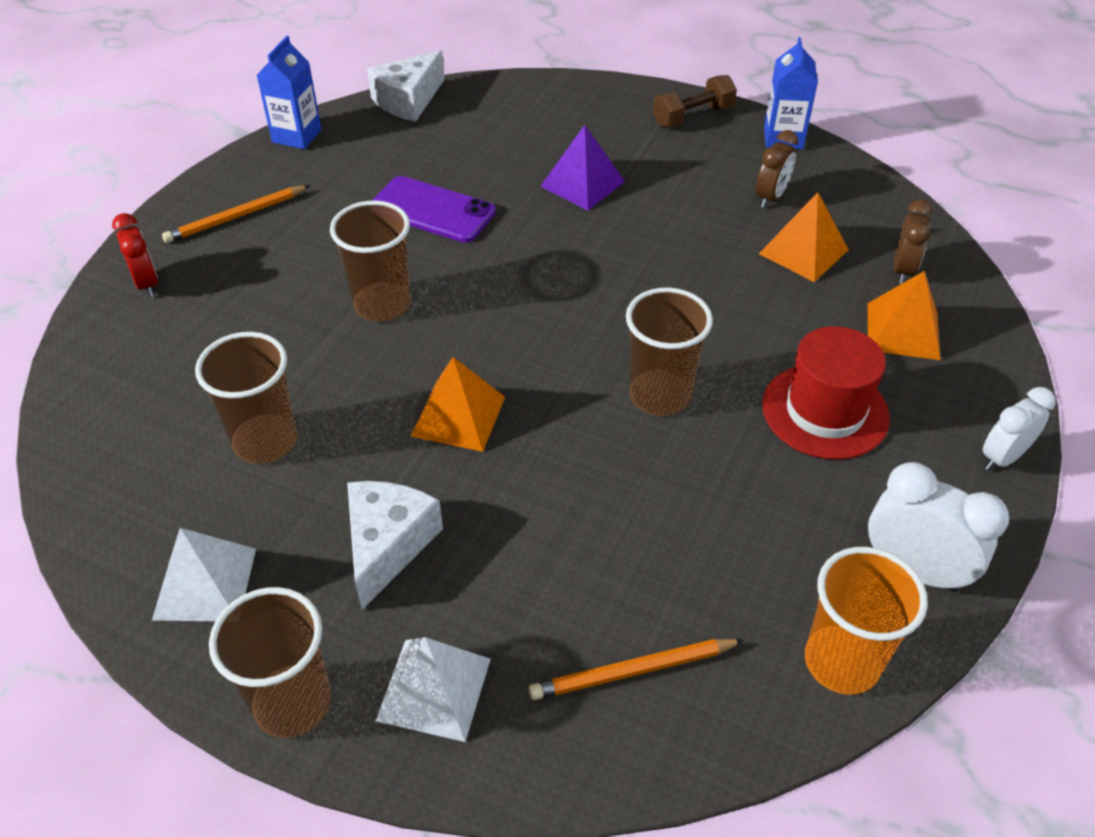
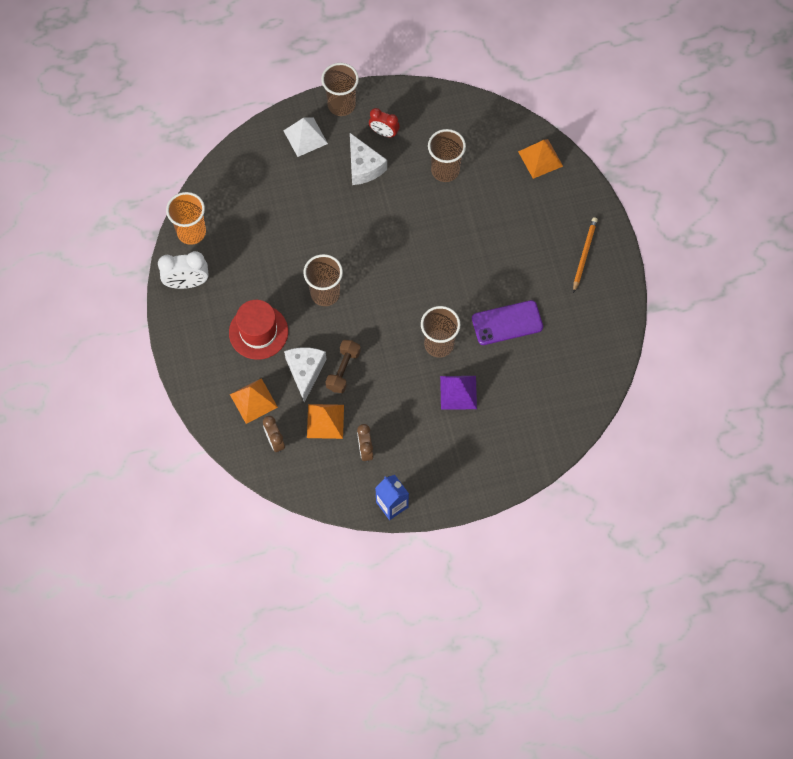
camera: 140 degrees right, 20 degrees up
red clock [112,213,158,297] -> red clock moved to [369,108,400,138]
white pyramid [152,528,256,621] -> none
blue carton [256,36,322,149] -> none
brown cup [330,201,411,321] -> brown cup moved to [421,306,460,358]
white cheese [367,50,444,122] -> white cheese moved to [284,347,327,403]
orange pyramid [411,357,505,452] -> orange pyramid moved to [518,139,563,179]
orange pencil [528,639,744,700] -> none
brown dumbbell [653,75,737,127] -> brown dumbbell moved to [325,340,361,393]
white clock [983,387,1056,471] -> none

